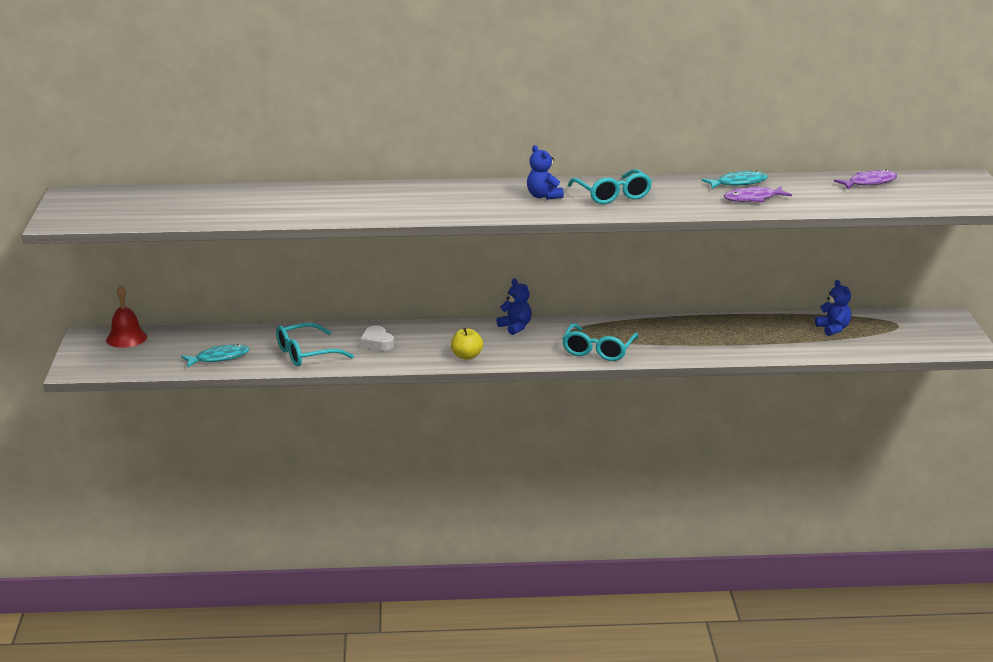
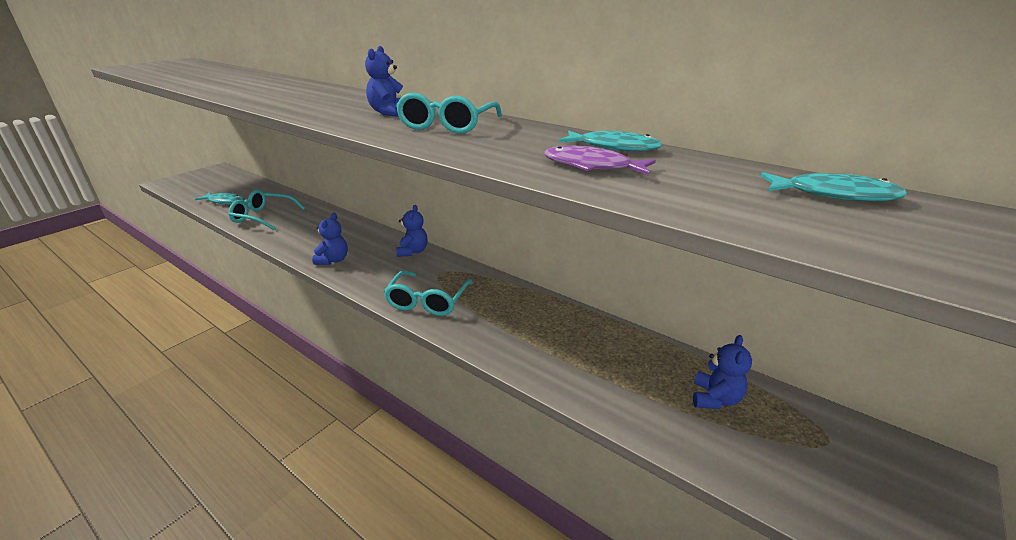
camera: 40 degrees right, 5 degrees up
red bell [106,285,147,348] -> none
white heart [360,326,394,351] -> none
yellow apple [451,328,483,360] -> blue teddy bear [312,213,348,265]
turquoise glasses [562,323,639,361] -> turquoise glasses turned 45 degrees counterclockwise [384,270,473,316]
purple fish [834,169,897,189] -> turquoise fish [760,172,907,201]

